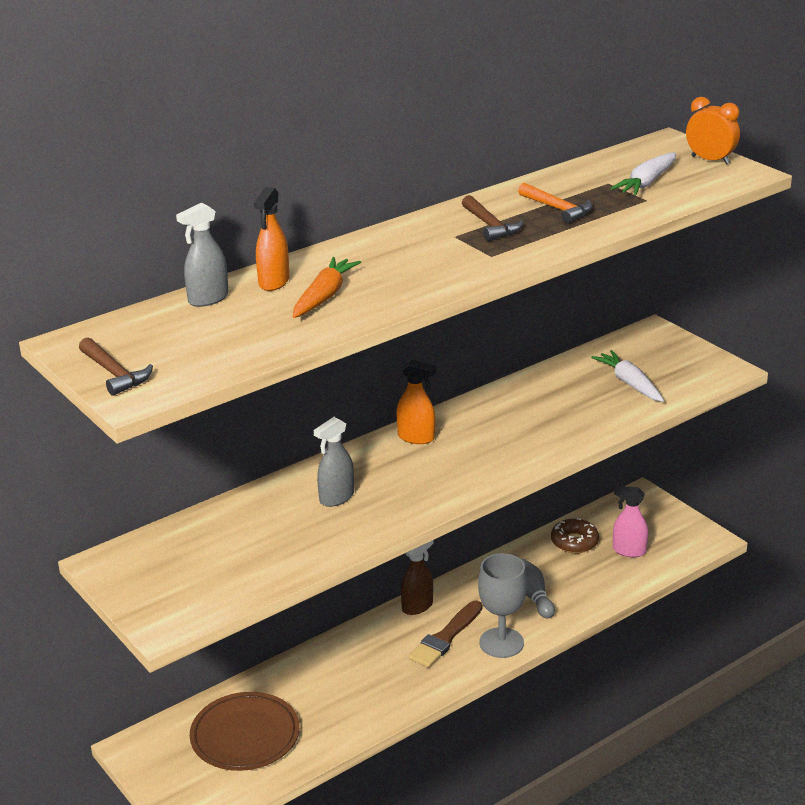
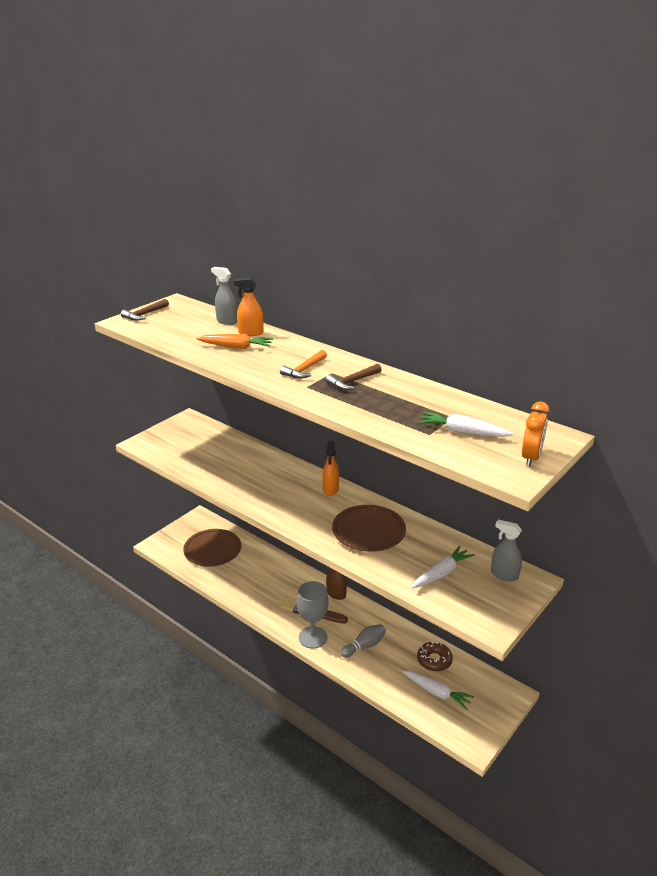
camera: 75 degrees right, 0 degrees up
grey spray bottle [314,417,354,507] -> grey spray bottle moved to [491,520,522,582]
orange hammer [518,183,593,224] -> orange hammer moved to [280,350,327,379]
pink spray bottle [613,486,648,557] -> white carrot [402,671,474,710]
none -> brown plate [332,505,406,552]

